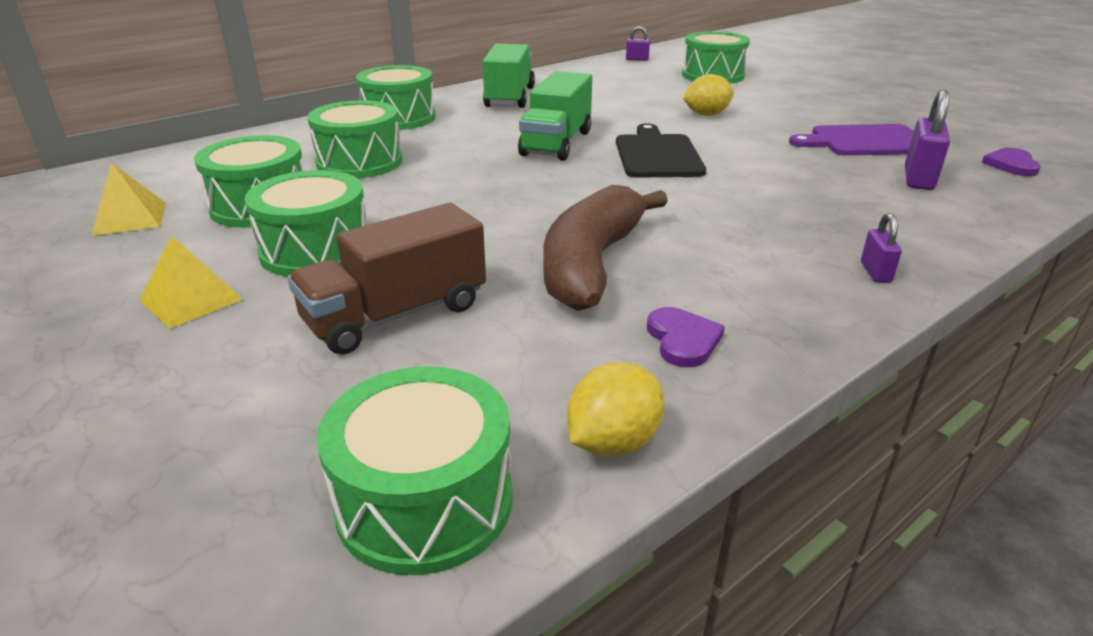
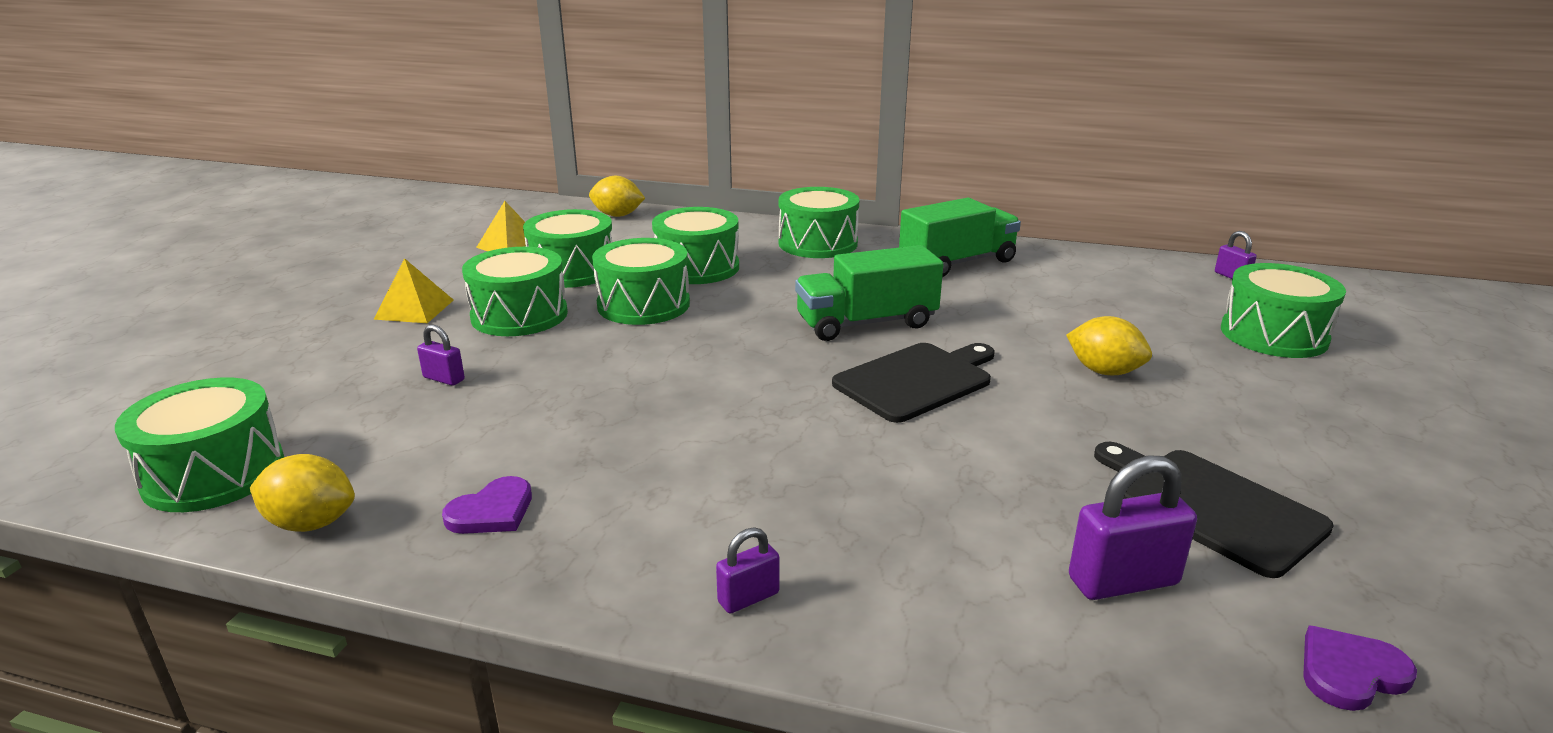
camera: 55 degrees right, 5 degrees down
brown truck [287,203,486,355] -> purple padlock [417,325,465,386]
brown banana [543,185,668,311] -> none
purple cutting board [789,124,914,156] -> black cutting board [1094,442,1334,578]
none -> yellow lemon [589,176,645,217]
none -> green drum [592,238,690,325]

